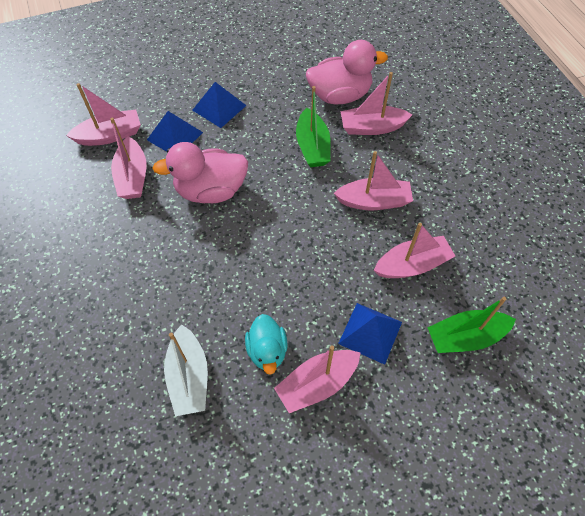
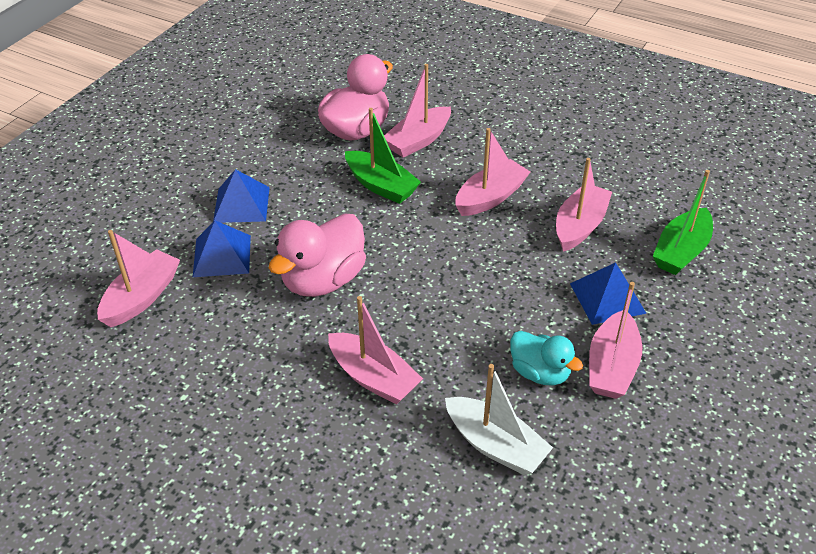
camera: 40 degrees left, 15 degrees down
pink boat [110,118,147,199] -> pink boat moved to [328,296,423,404]

